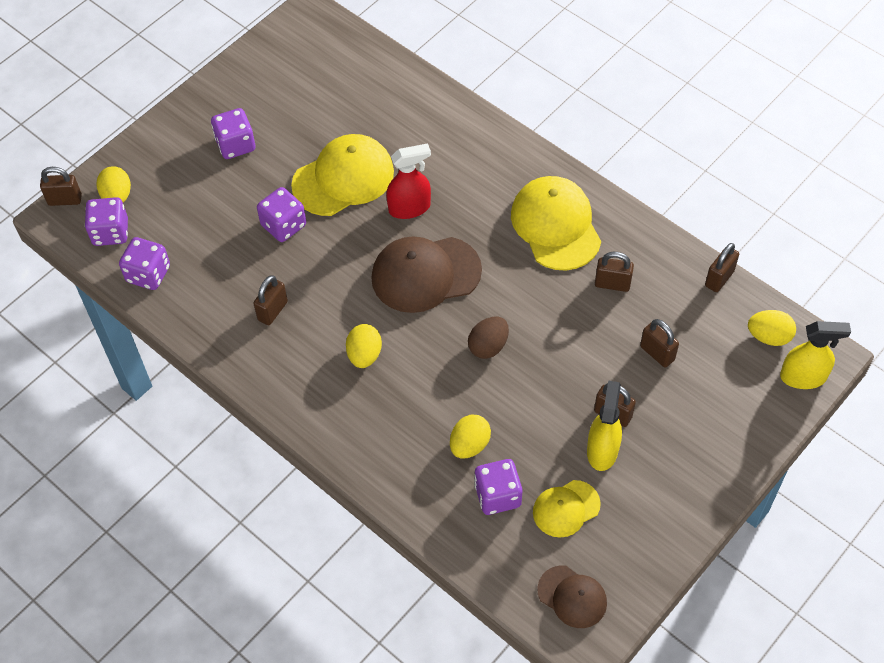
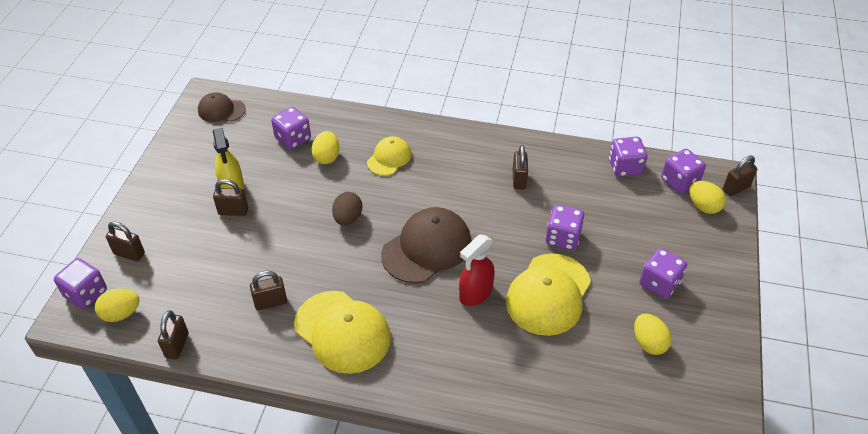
camera: 150 degrees right, 10 degrees down
yellow egg [346,324,382,368] -> yellow egg moved to [634,313,672,355]
yellow cap [533,480,601,538] -> yellow cap moved to [367,136,411,176]
brown padlock [640,319,679,367] -> brown padlock moved to [106,221,145,261]
yellow spray bottle [780,321,851,389] -> purple dice [54,258,107,309]

